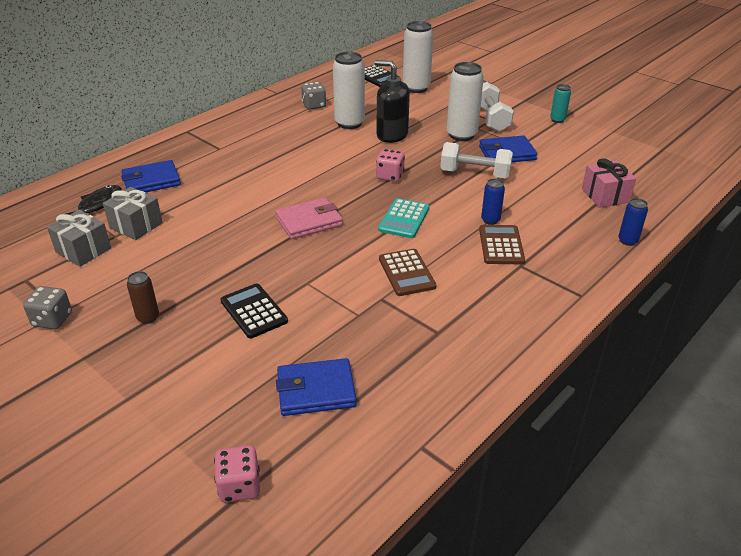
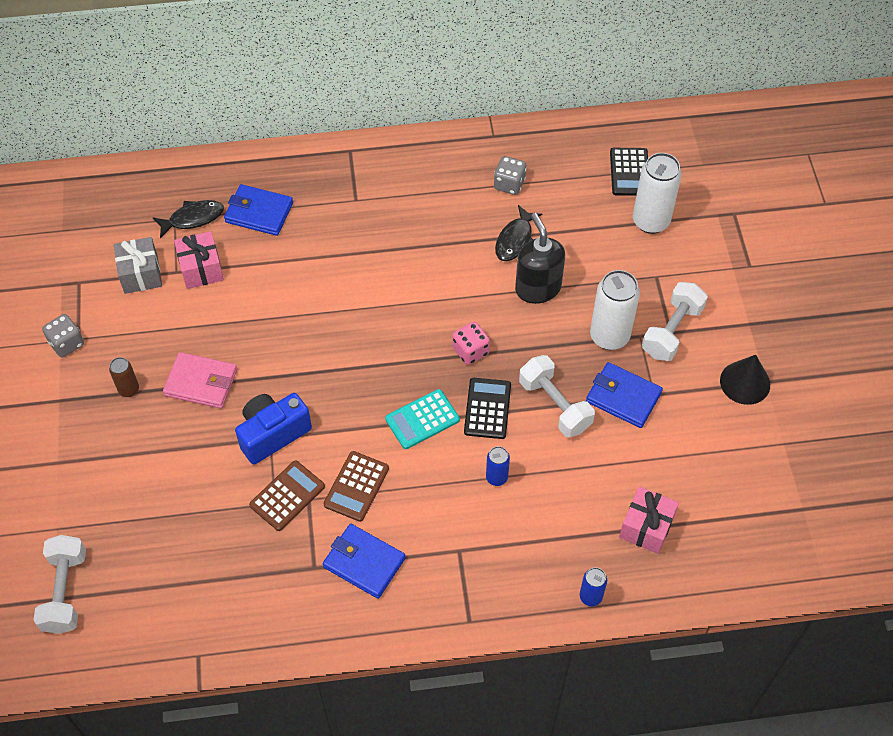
camera: 40 degrees right, 20 degrees up
grey gift [103,187,163,240] -> pink gift [174,231,224,289]
pink dice [214,445,260,502] -> white dumbbell [33,535,86,634]
black calculator [221,283,288,339] -> black calculator moved to [464,378,511,439]
pink wallet [275,197,343,239] -> pink wallet moved to [163,352,237,409]
blue wallet [276,358,357,416] -> blue wallet moved to [323,524,405,599]
white can [333,52,365,129] -> black fish [495,205,543,261]
brown calculator [479,225,525,264] -> brown calculator moved to [249,460,325,531]
turquoise can [550,84,571,123] -> black cone [720,355,770,405]
none -> blue camera [235,393,312,465]

